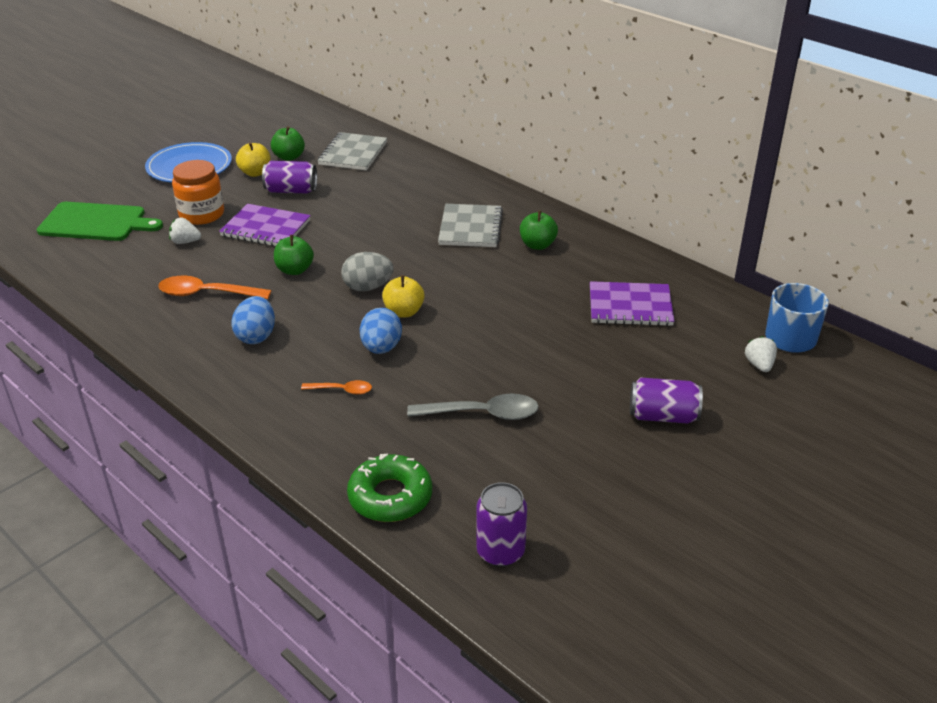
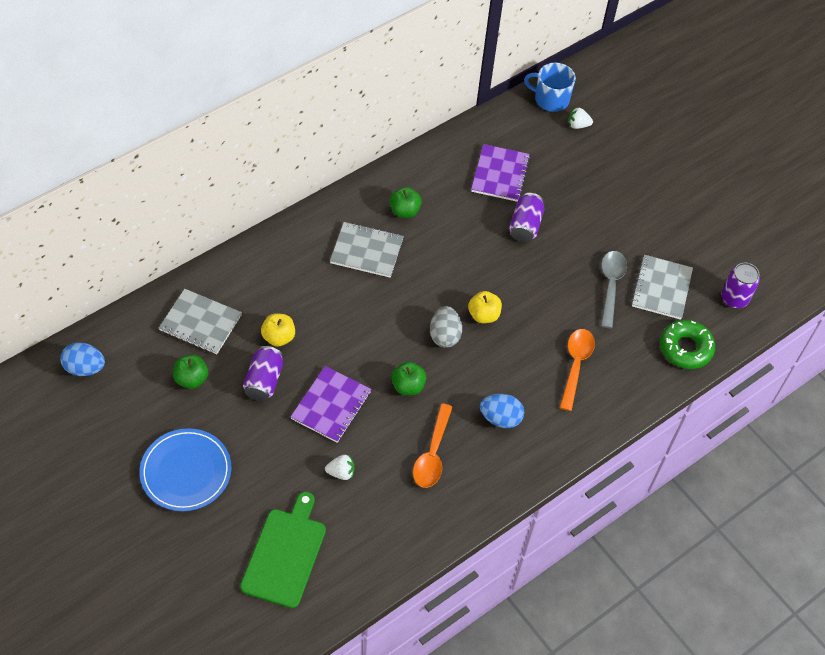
camera: 85 degrees left, 20 degrees up
white strawberry [169,217,201,244] -> white strawberry turned 105 degrees counterclockwise [325,455,355,480]
orange jar [172,160,224,225] -> none
yellow apple [236,142,270,177] -> yellow apple moved to [261,313,295,347]
orange spoon [301,380,372,395] -> orange spoon [560,329,595,411], size x1.78
blue egg [360,308,402,354] -> blue egg moved to [60,342,105,376]
purple can [630,377,703,424] -> purple can moved to [509,193,545,242]
none -> grey notebook [631,255,693,320]

